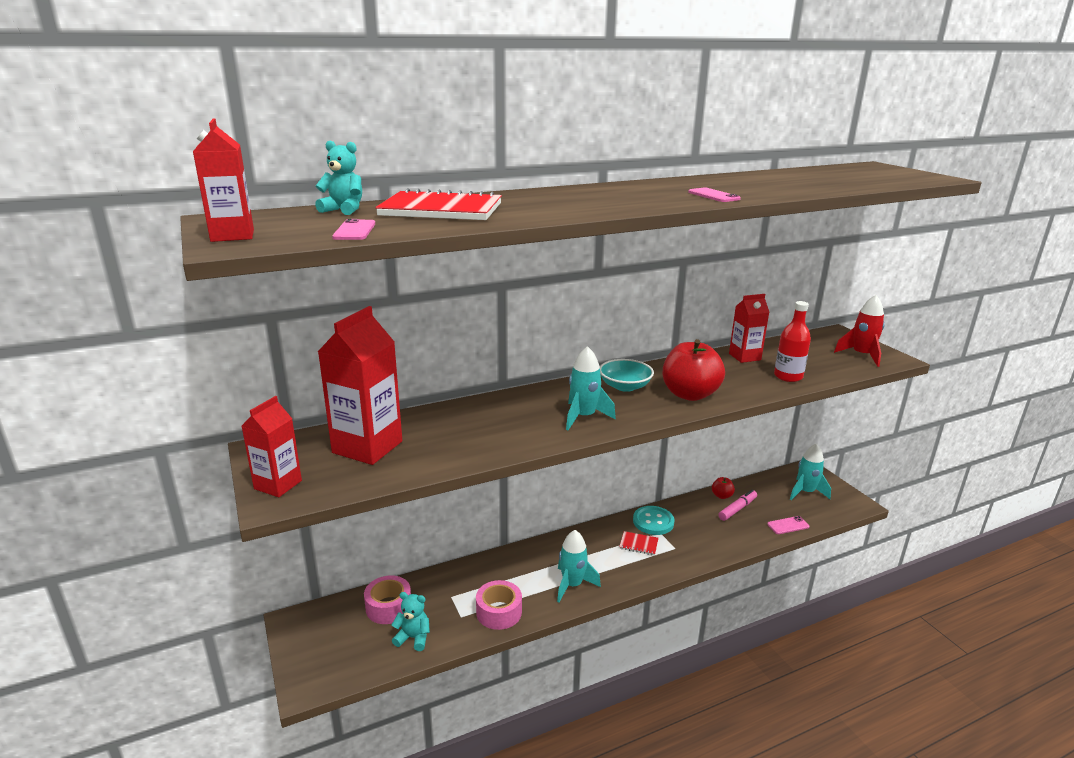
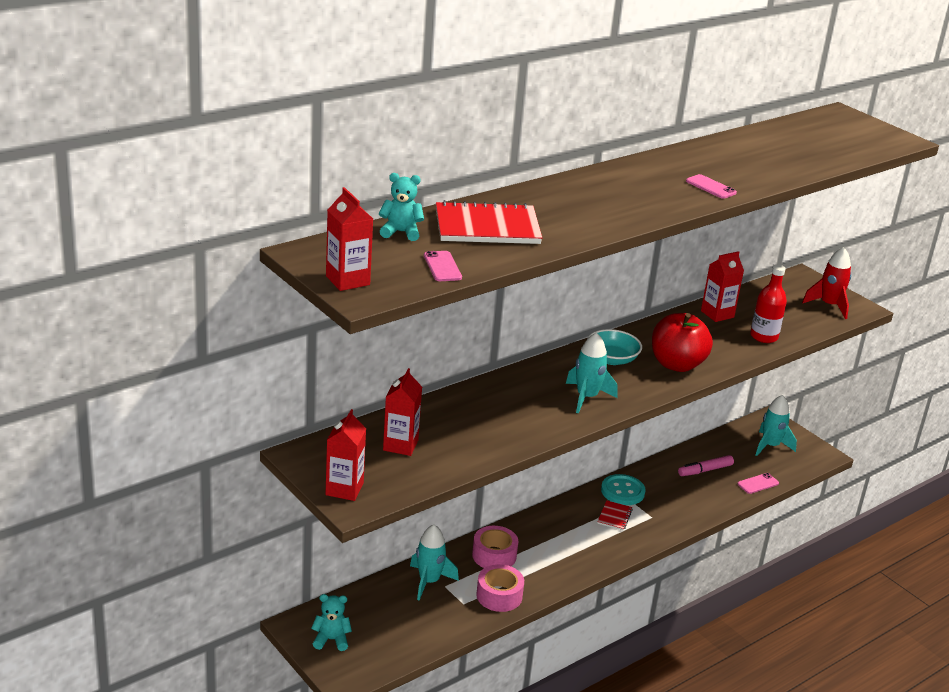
camera: 15 degrees left, 5 degrees up
red carton [318,306,402,465] -> red carton [383,368,422,456], size x0.60
pink tape [364,575,411,624] -> pink tape moved to [472,526,519,568]
turquoise teddy bear [392,592,430,651] -> turquoise teddy bear moved to [311,594,352,651]
turquoise rocket [557,530,601,603] -> turquoise rocket moved to [410,524,459,601]
red notebook [619,531,659,556] -> red notebook turned 75 degrees counterclockwise [597,500,633,530]
red apple [712,477,735,499] -> none
pink marker [718,490,757,521] -> pink marker turned 150 degrees counterclockwise [678,455,734,476]

